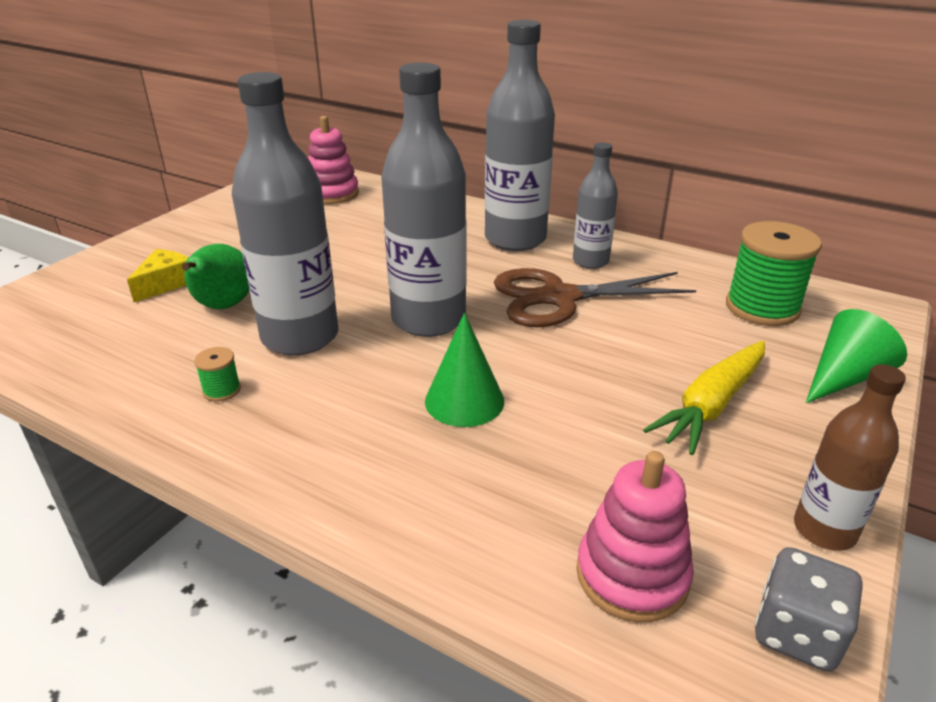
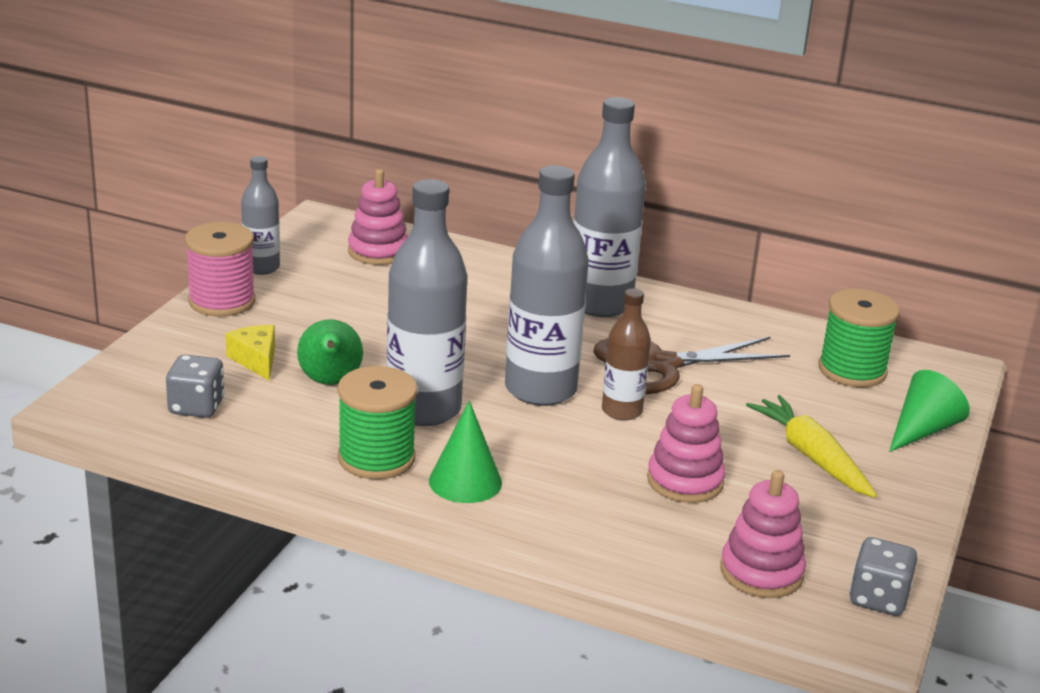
camera: 10 degrees left, 5 degrees down
yellow cheese [127,249,188,302] -> yellow cheese turned 45 degrees counterclockwise [226,325,275,381]
green spool [194,347,241,402] -> green spool [338,366,418,479], size x2.27
green cone [425,313,504,427] -> green cone moved to [429,401,502,503]
grey bottle [573,142,618,269] -> grey bottle moved to [241,156,280,275]
yellow carrot [643,341,765,455] -> yellow carrot turned 120 degrees clockwise [746,395,877,498]
brown bottle [794,364,906,551] -> brown bottle moved to [602,288,651,421]
none -> grey dice [166,355,225,418]
none -> pink spool [185,222,256,317]
none -> pink stacking toy [647,384,726,503]

